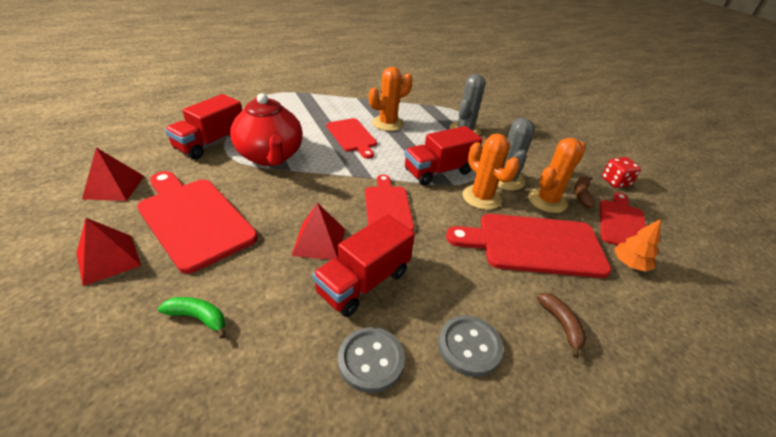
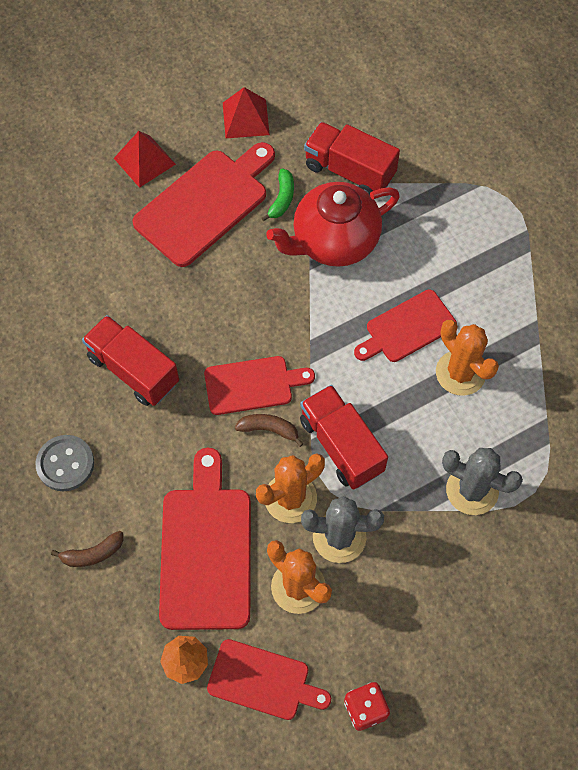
camera: 90 degrees right, 25 degrees up
green banana [158,297,226,339] -> green banana moved to [262,168,294,221]
red pyramid [291,203,345,260] -> none
grey button [338,327,405,393] -> none
brown banana [574,177,595,208] -> brown banana moved to [235,414,303,447]

